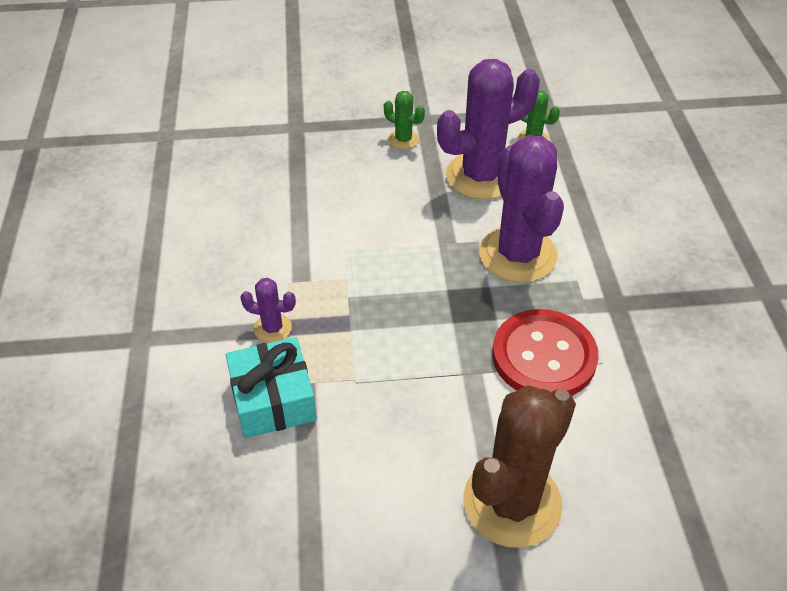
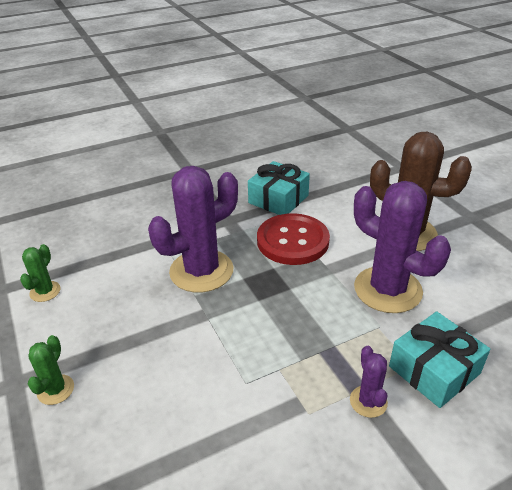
camera: 110 degrees left, 10 degrees down
purple cactus [437,59,540,200] -> purple cactus moved to [354,181,451,313]
none -> turquoise gift [248,161,310,215]

